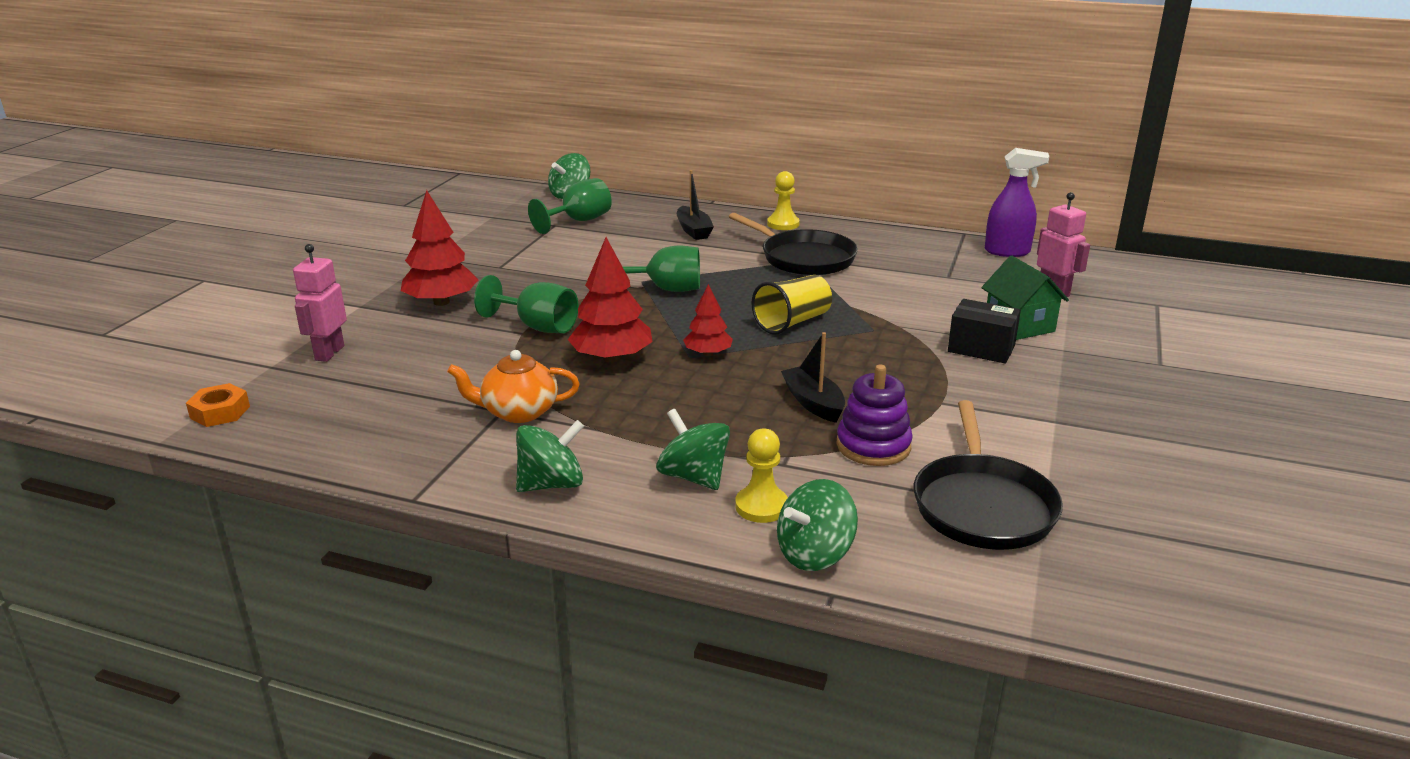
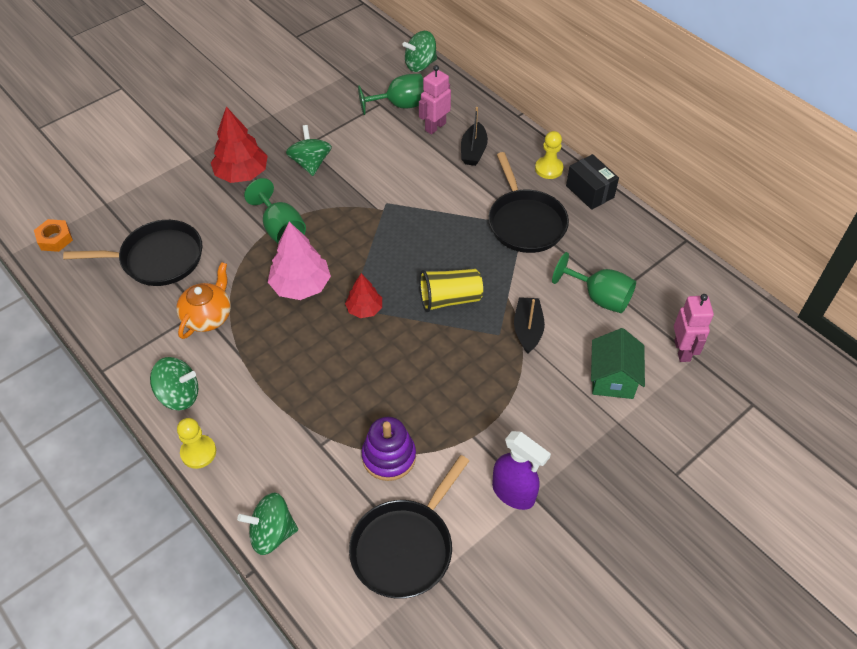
camera: 30 degrees right, 25 degrees up
pink robot [293,244,347,362] -> pink robot moved to [419,65,451,135]
orange teapot [447,350,580,423] -> orange teapot turned 90 degrees clockwise [176,262,231,339]
red tree [567,237,653,363] -> pink tree [268,222,331,300]
green goblet [623,246,700,292] -> green goblet moved to [552,252,636,313]
green spinning top [656,409,730,490] -> green spinning top moved to [286,125,332,176]
yellow pawn [735,428,788,523] -> yellow pawn moved to [177,418,216,469]
black boat [781,332,845,423] -> black boat moved to [514,297,545,354]
black box [948,299,1021,363] -> black box moved to [566,154,619,210]
purple spray bottle [985,148,1049,257] -> purple spray bottle moved to [492,431,551,510]
none -> black pan [63,220,203,286]

